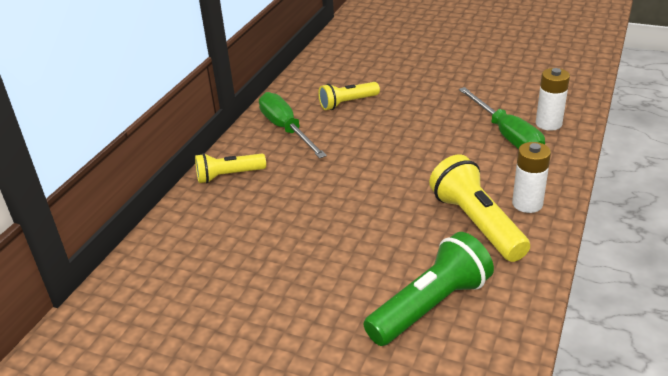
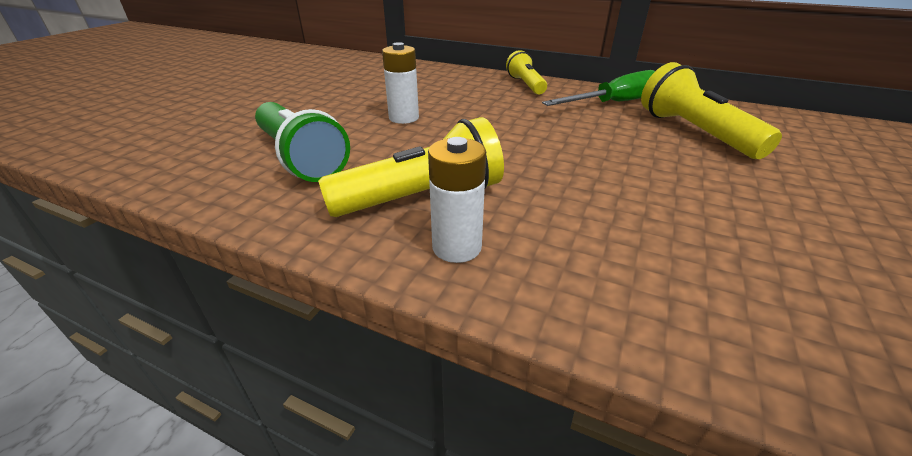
camera: 90 degrees right, 0 degrees up
yellow flashlight [318,82,380,110] -> yellow flashlight [641,62,782,159], size x1.59
green screwdriver [459,87,545,149] -> none
white battery [536,68,570,131] -> white battery moved to [382,42,419,124]

